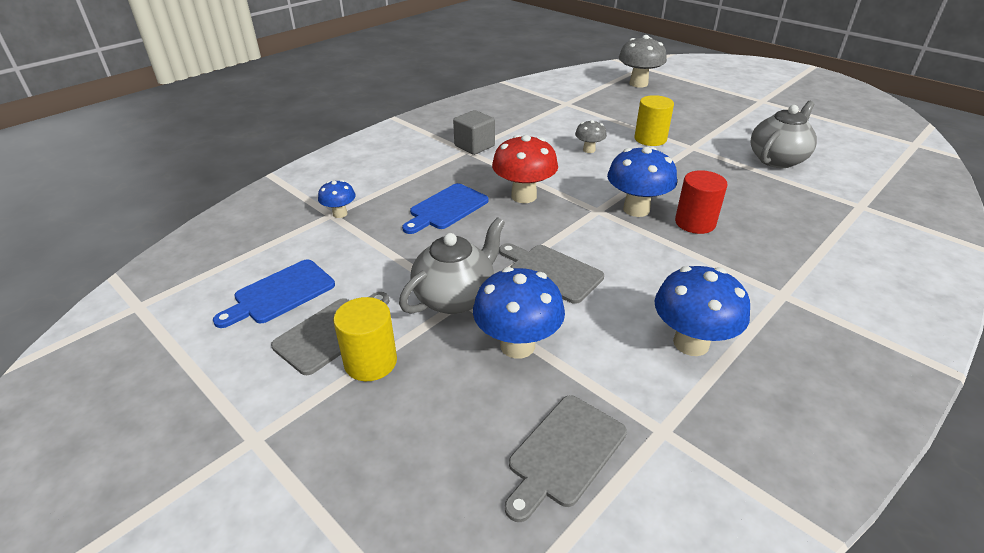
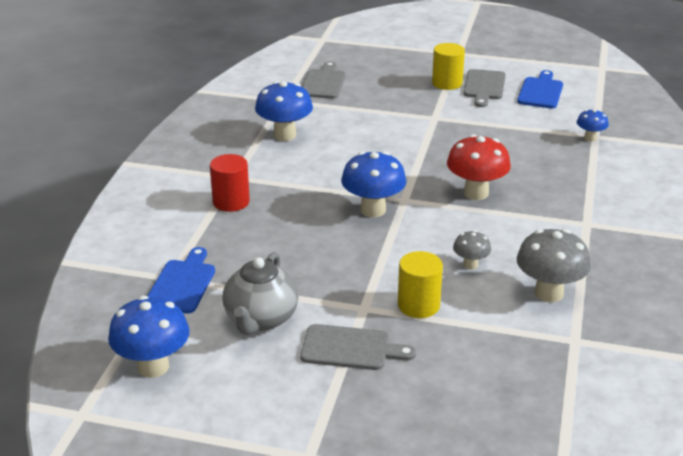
camera: 150 degrees right, 5 degrees down
grey teapot [399,217,505,314] -> none
blue cutting board [402,183,489,234] -> blue cutting board moved to [147,247,215,313]
grey cube [453,110,495,155] -> none
blue mushroom [473,267,565,359] -> blue mushroom moved to [108,296,190,378]
grey cutting board [499,243,604,304] -> grey cutting board moved to [301,324,416,370]
grey mushroom [619,35,667,88] -> grey mushroom moved to [517,229,591,302]
red cylinder [675,170,728,234] -> red cylinder moved to [210,154,250,212]

